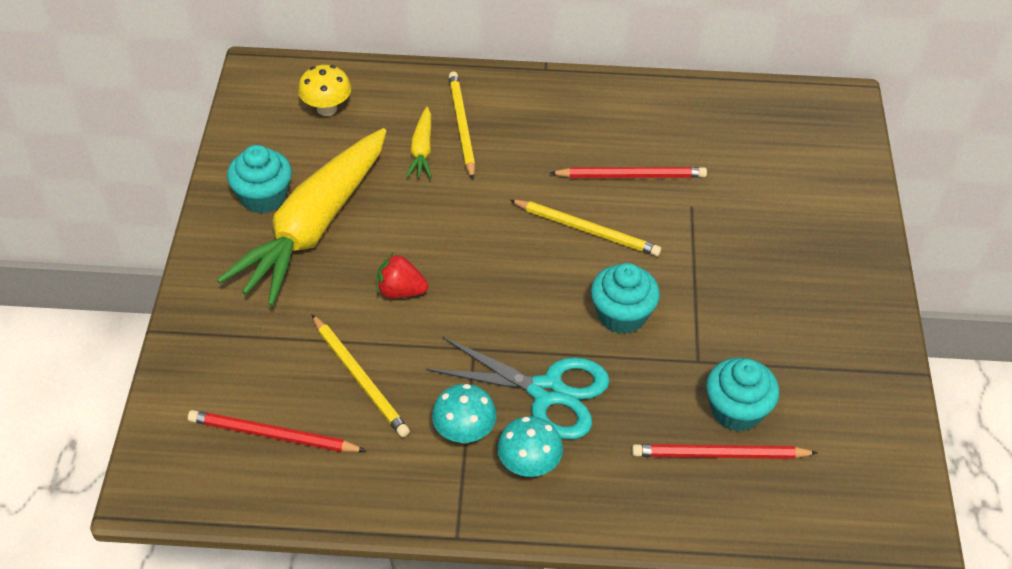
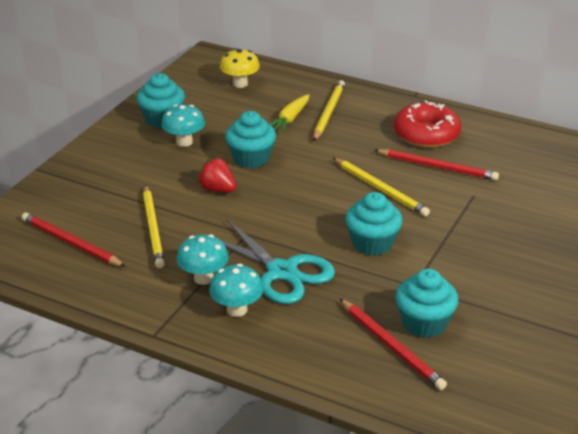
camera: 25 degrees right, 15 degrees down
yellow carrot [217,128,386,306] -> turquoise mushroom [161,104,205,147]
red pencil [632,444,818,459] -> red pencil turned 150 degrees counterclockwise [340,299,447,390]
none -> turquoise cupcake [225,111,276,168]
none -> red donut [394,100,461,148]

